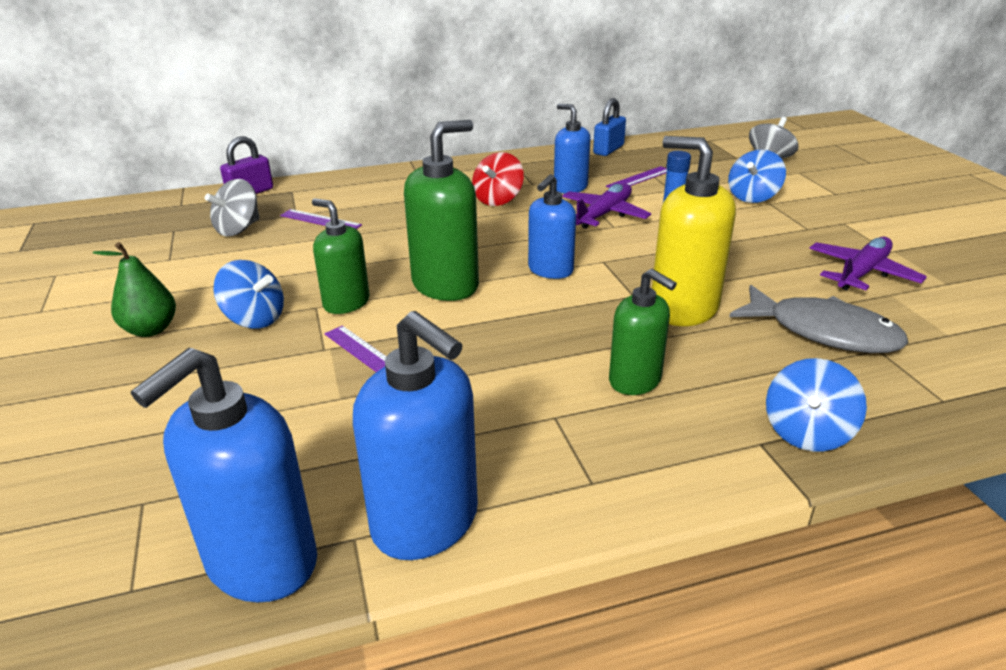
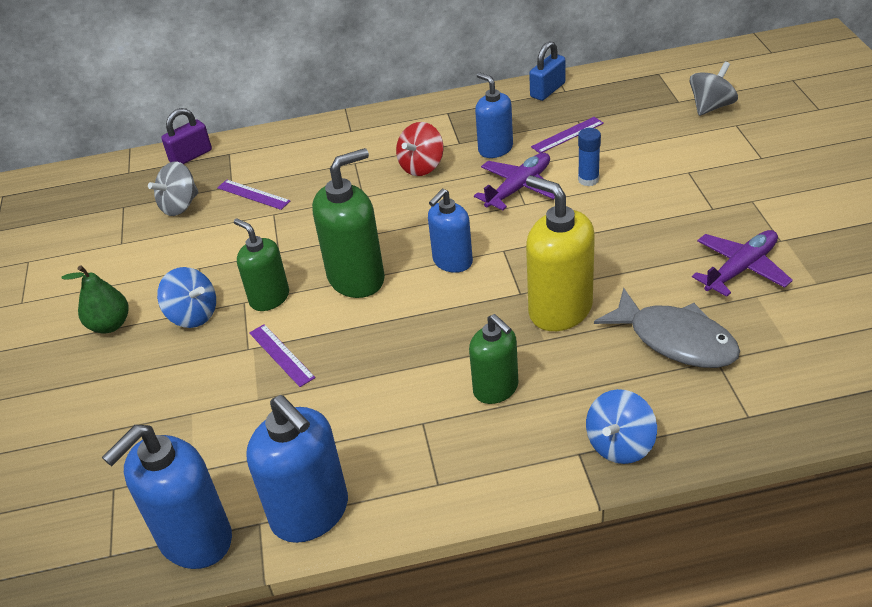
camera: 10 degrees right, 10 degrees up
blue spinning top [728,149,786,203] -> none

